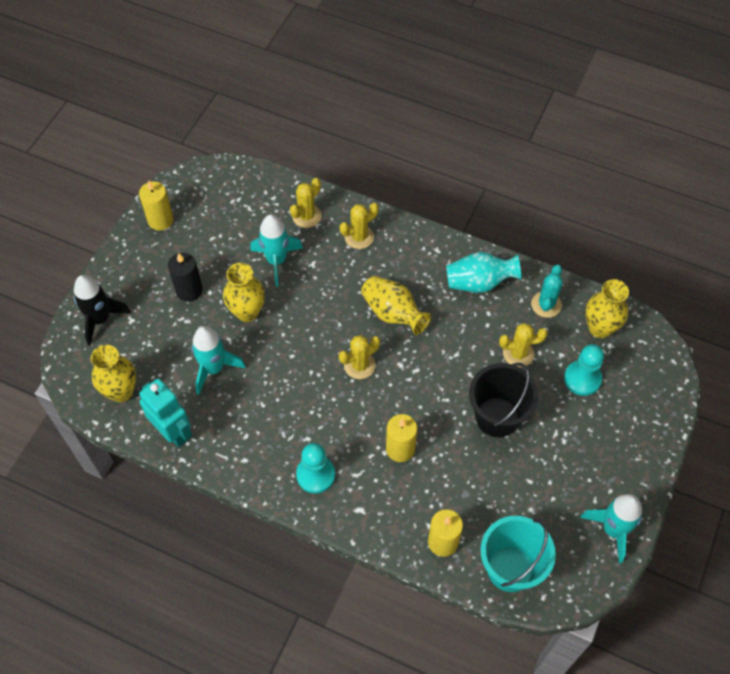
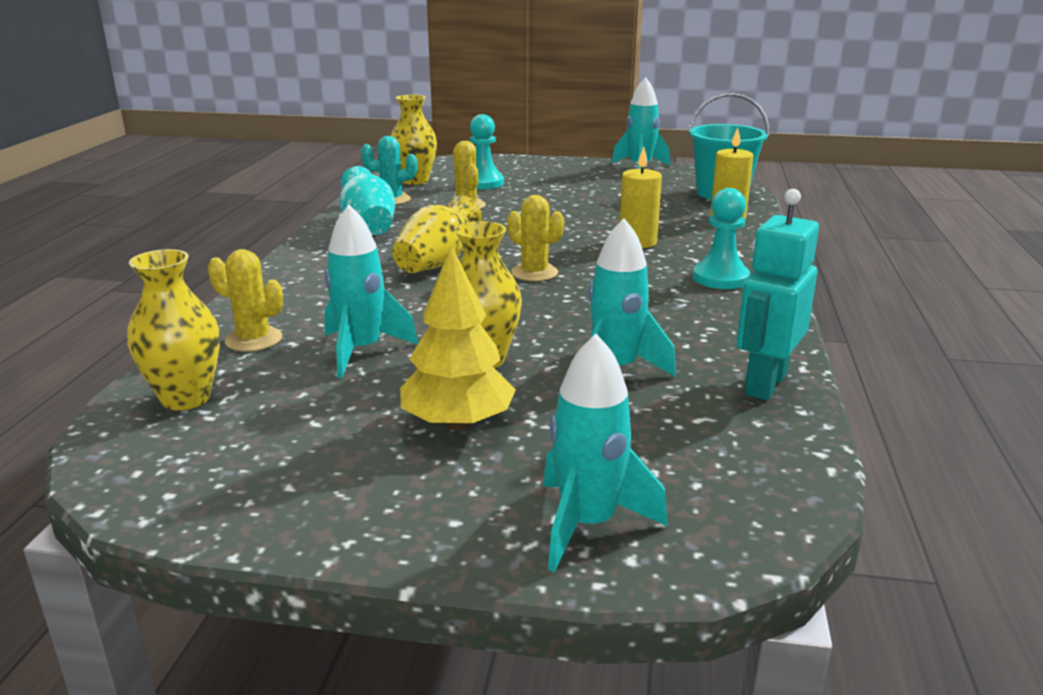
camera: 105 degrees left, 35 degrees down
black rocket [74,275,131,346] -> turquoise rocket [543,334,668,572]
yellow vase [91,345,136,402] -> yellow vase moved to [127,249,220,410]
yellow candle [139,181,174,231] -> none
black candle [168,253,203,302] -> yellow tree [400,245,516,431]
yellow cactus [340,203,379,249] -> none
black bucket [469,363,539,437] -> none

